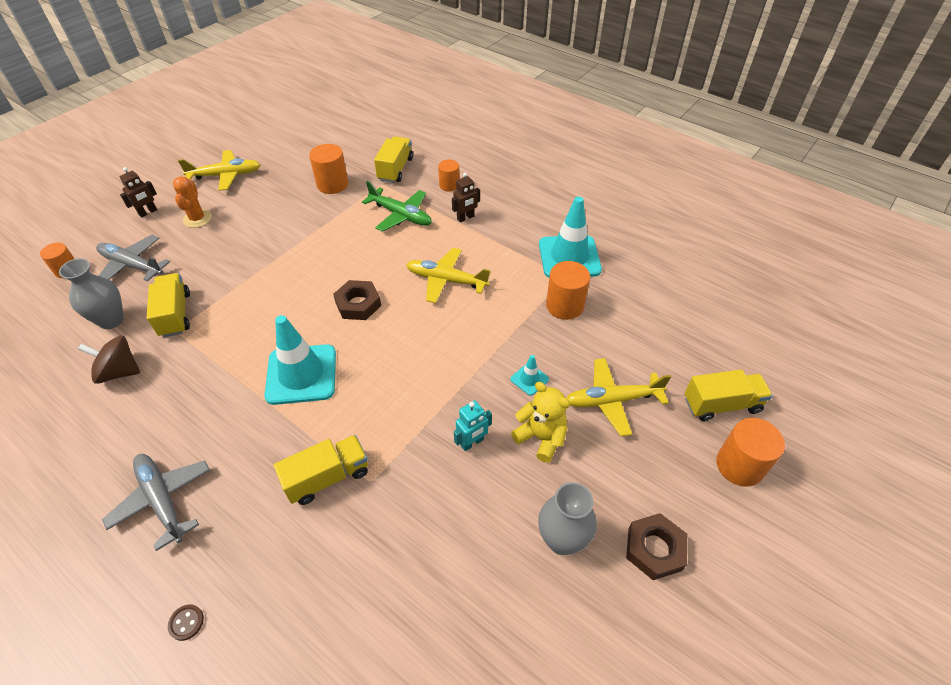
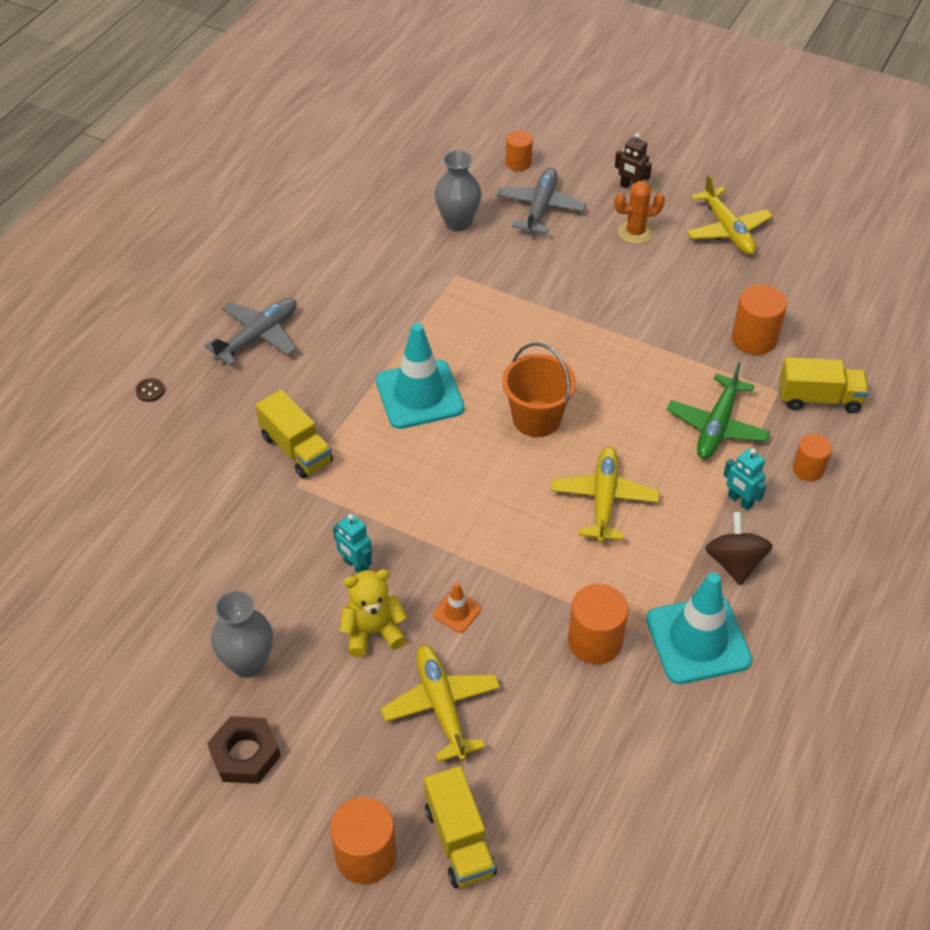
camera: 80 degrees right, 0 degrees up
brown spinning top [78,336,140,384] -> brown spinning top moved to [705,512,773,585]
yellow truck [147,273,190,337] -> none
brown nut [333,280,381,320] -> orange bucket [502,343,576,437]
brown robot [452,173,480,222] -> turquoise robot [723,448,767,511]
turquoise traffic cone [510,355,549,396] -> orange traffic cone [433,583,482,633]
yellow teddy bear [511,382,570,463] -> yellow teddy bear turned 135 degrees counterclockwise [340,569,407,657]

